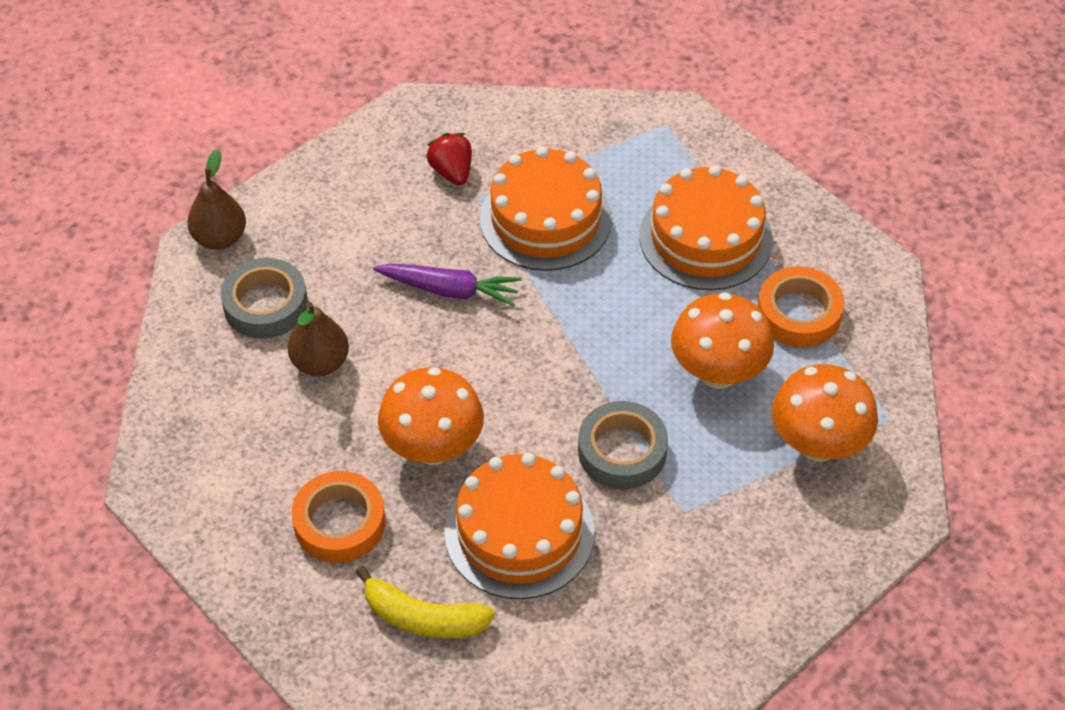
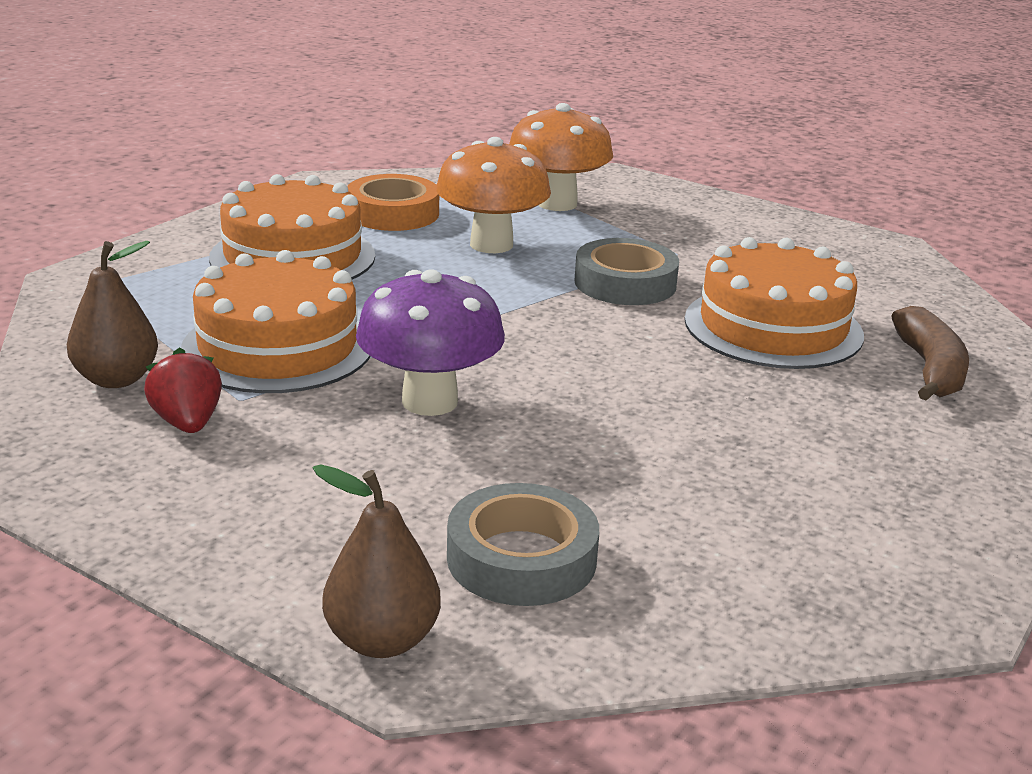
camera: 105 degrees left, 25 degrees down
brown pear [288,301,349,376] -> brown pear moved to [67,241,158,388]
orange tape [292,471,386,563] -> none
yellow banana [356,566,495,639] -> brown banana [891,306,969,401]
purple carrot [373,263,521,306] -> purple mushroom [356,270,505,416]
orange mushroom [378,367,484,465] -> none
red strawberry [426,133,472,186] -> red strawberry turned 105 degrees clockwise [144,348,222,433]

